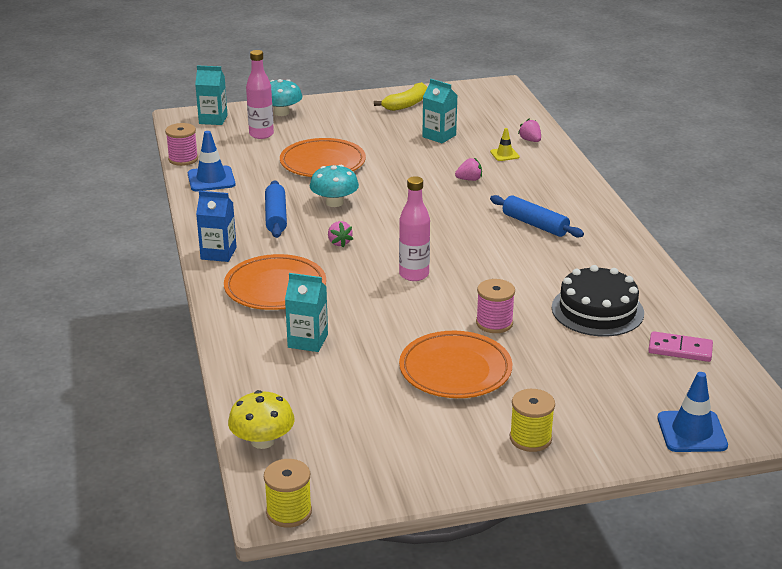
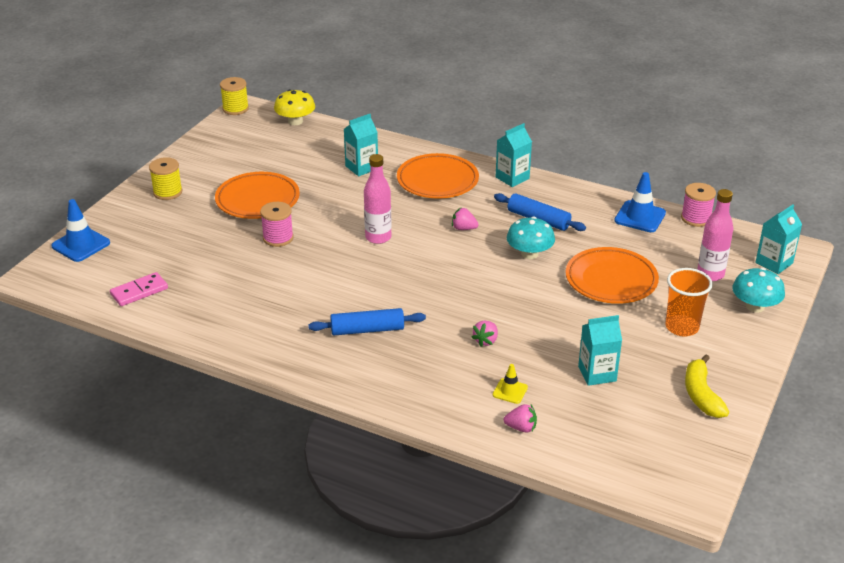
camera: 130 degrees right, 5 degrees up
blue carton [196,191,236,262] -> turquoise carton [496,123,532,187]
black cake [552,265,644,336] -> none
none -> orange cup [666,268,713,336]

